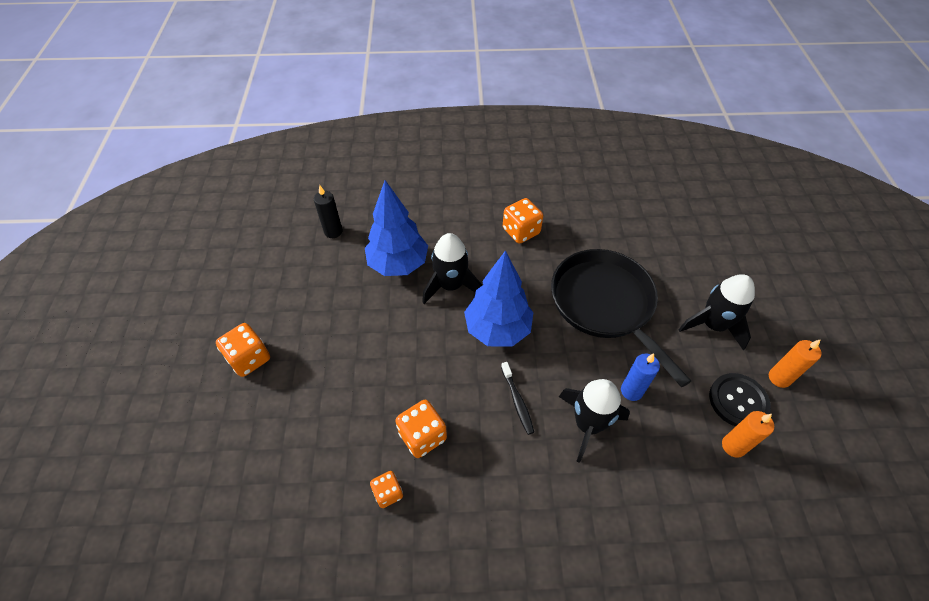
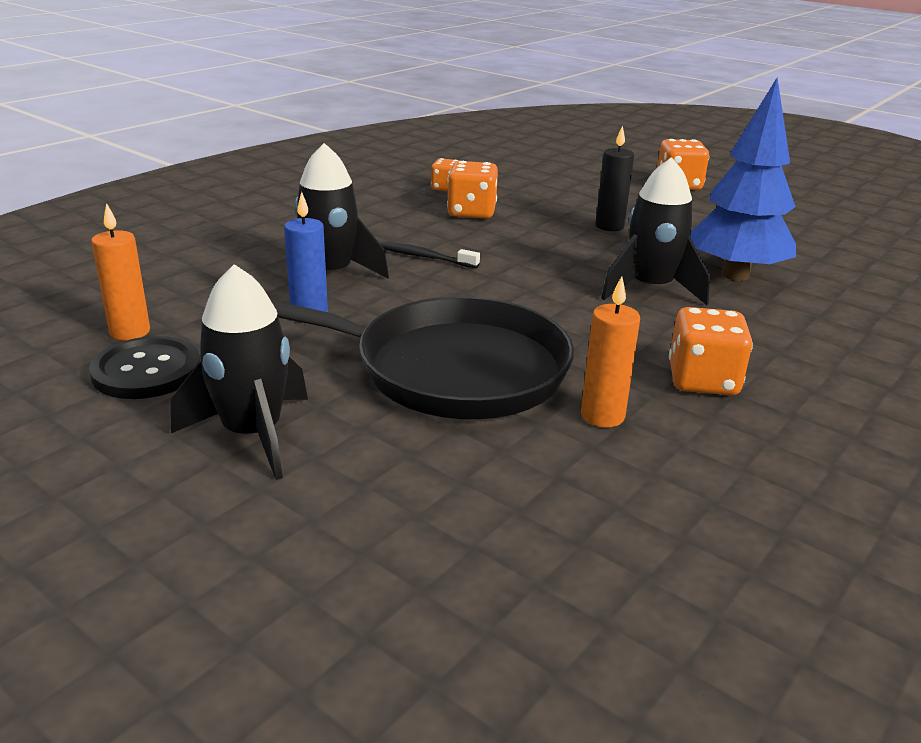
camera: 130 degrees right, 25 degrees down
black candle [314,185,342,238] -> black candle moved to [595,126,634,231]
blue tree [464,250,534,346] -> none
orange candle [769,339,822,388] -> orange candle moved to [581,276,640,428]

